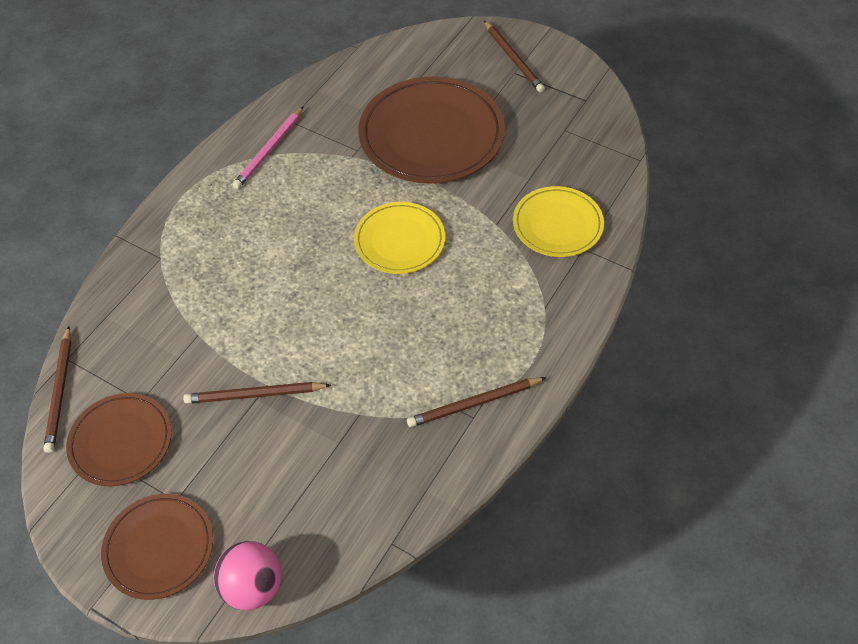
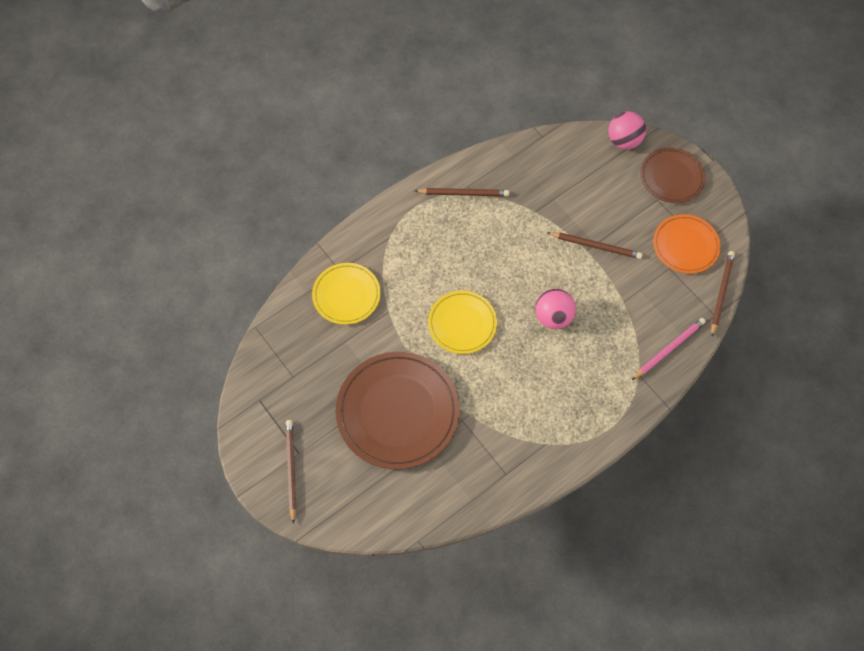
camera: 160 degrees left, 10 degrees up
brown plate [66,393,172,487] -> orange plate [653,214,721,274]
pink pencil [232,106,304,189] -> pink pencil moved to [632,318,706,380]
none -> pink ball [535,289,576,329]

